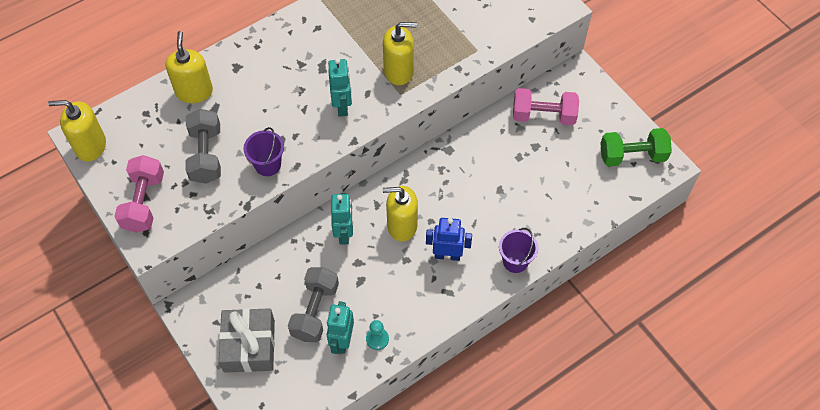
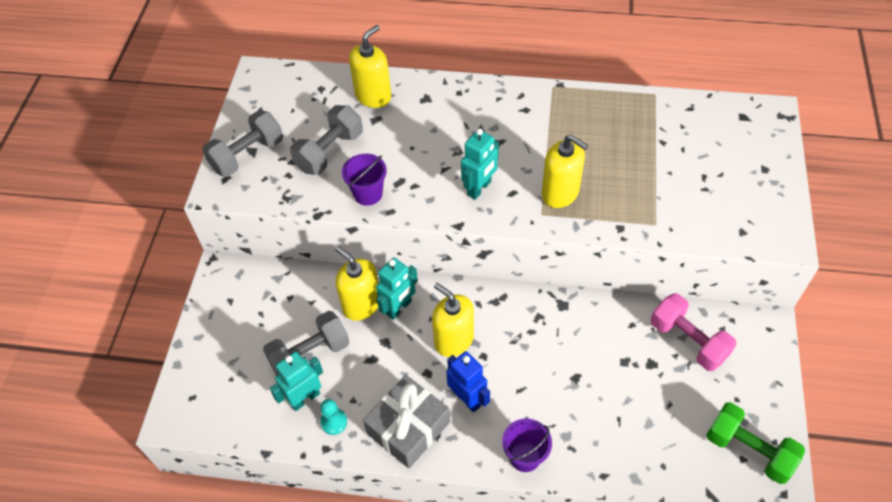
camera: 45 degrees right, 5 degrees down
yellow soap dispenser [48,100,106,162] -> yellow soap dispenser moved to [335,246,378,321]
pink dumbbell [114,155,164,233] -> grey dumbbell [202,110,283,177]
grey gift [219,308,275,373] -> grey gift moved to [363,375,450,468]

